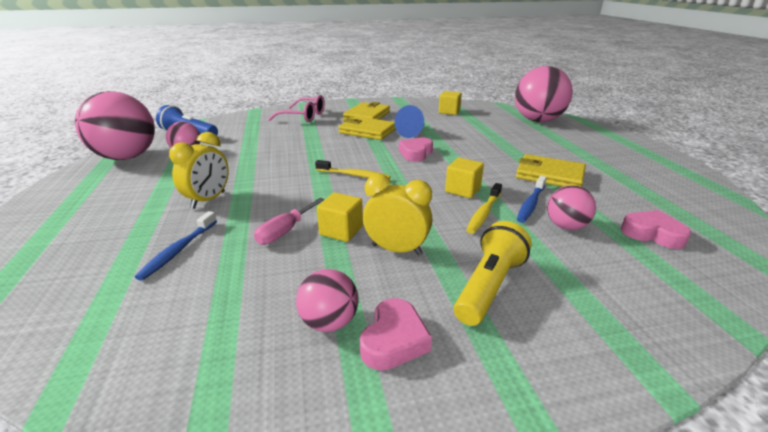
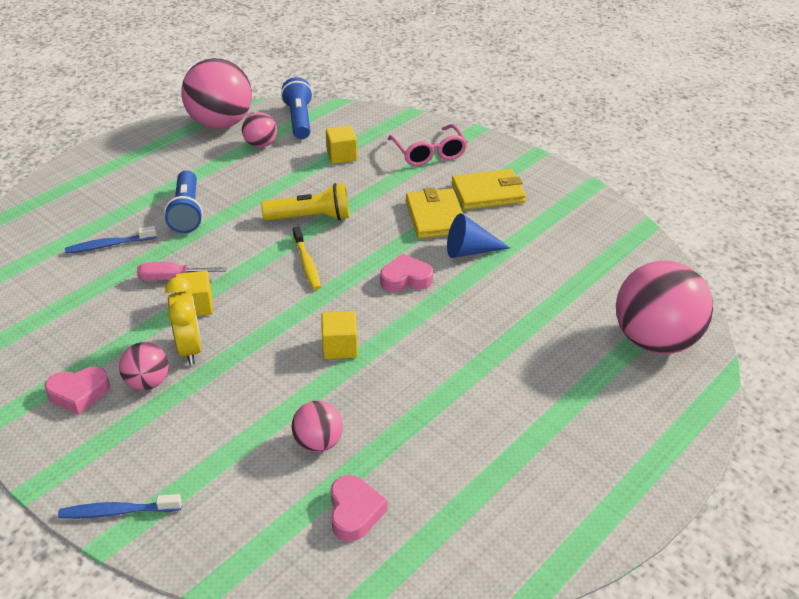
camera: 55 degrees right, 10 degrees up
yellow clock [169,132,229,209] -> blue flashlight [164,170,203,233]
pink ball [296,269,359,332] -> pink ball moved to [119,342,168,390]
yellow cube [439,91,462,115] -> yellow cube moved to [326,126,357,164]
yellow flashlight [454,221,532,326] -> yellow flashlight moved to [261,183,349,221]
yellow toothbrush [466,183,502,234] -> none
yellow wallet [516,154,586,187] -> none
blue toothbrush [517,176,547,223] -> blue toothbrush moved to [58,494,182,519]

